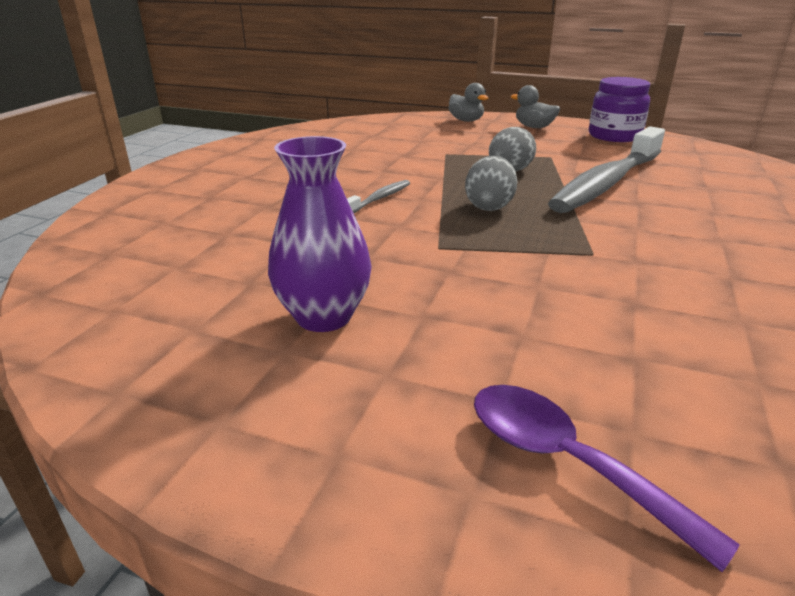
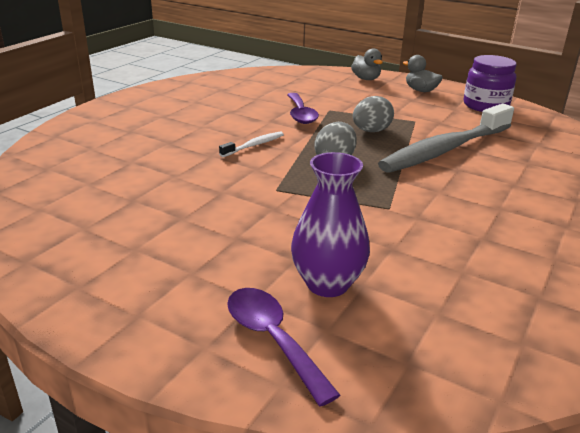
camera: 10 degrees right, 0 degrees up
purple vase [268,136,372,332] -> purple vase moved to [291,152,370,297]
grey toothbrush [347,180,410,213] -> white toothbrush [219,131,284,157]
none -> purple spoon [287,93,319,124]

